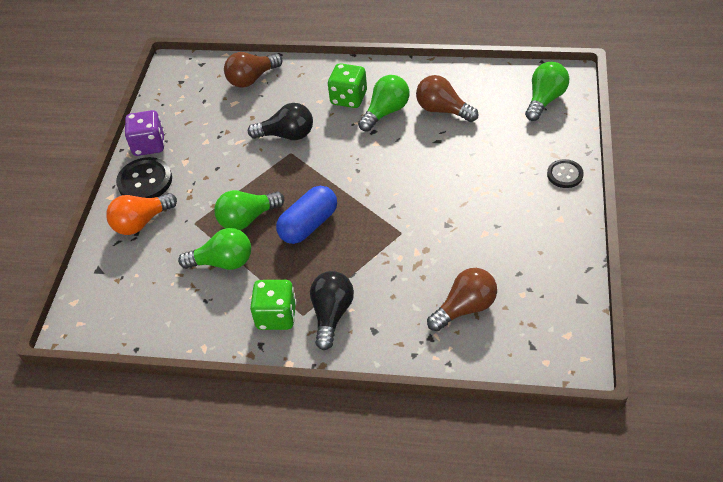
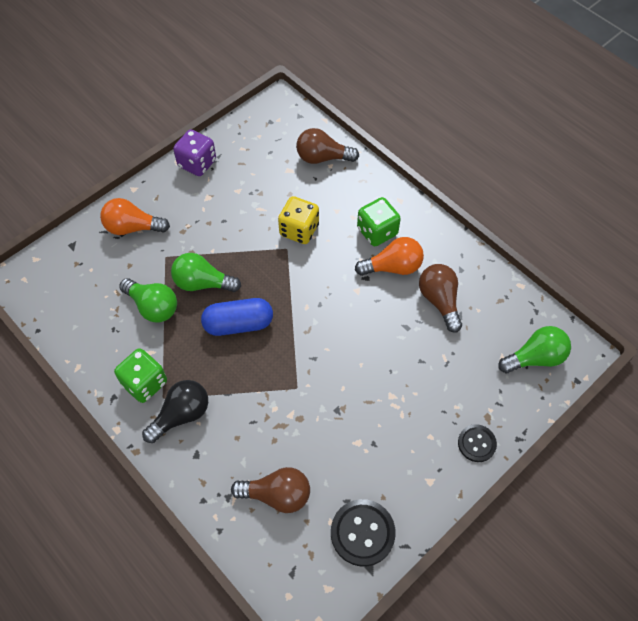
camera: 35 degrees right, 10 degrees up
black button [116,157,172,198] -> black button moved to [331,499,396,566]
black light bulb [248,103,313,140] -> yellow dice [278,196,319,244]
green light bulb [358,75,410,131] -> orange light bulb [355,237,424,276]

